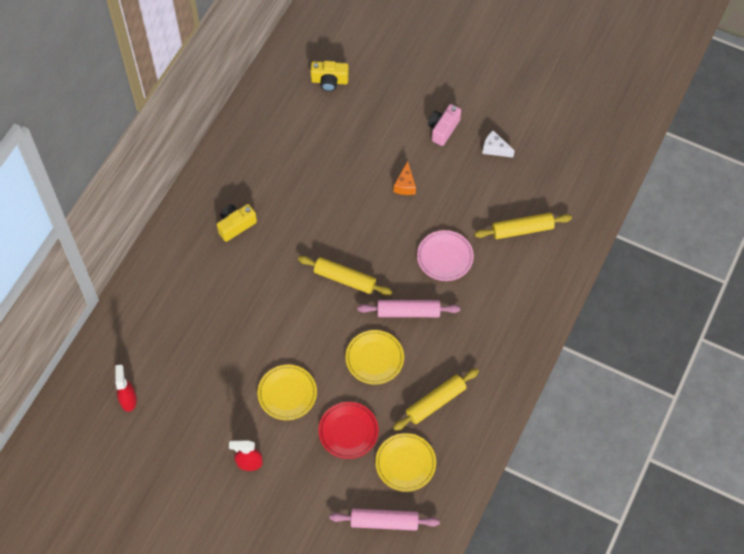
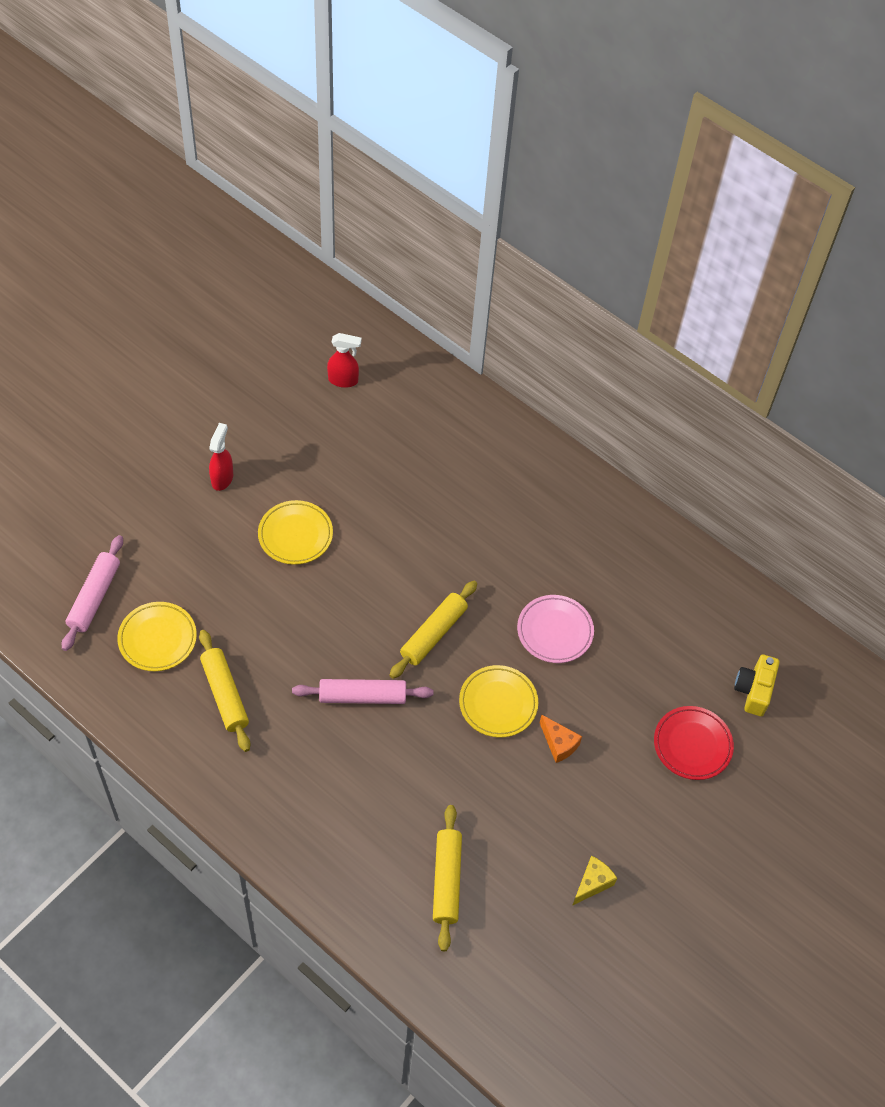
camera: 100 degrees right, 5 degrees down
yellow camera [217,204,257,242] -> none
red plate [318,402,379,459] -> red plate moved to [654,706,734,780]
yellow plate [345,330,404,385] -> yellow plate moved to [459,665,538,738]
pink rolling pin [357,300,460,317] -> pink rolling pin turned 75 degrees clockwise [292,679,433,704]
orange cheese [394,161,416,195] -> orange cheese turned 150 degrees counterclockwise [540,714,582,763]
pink plate [417,230,474,281] -> pink plate moved to [517,595,594,663]
pink camera [428,104,461,146] -> none
white cheese [482,130,515,158] -> yellow cheese [572,856,617,906]

